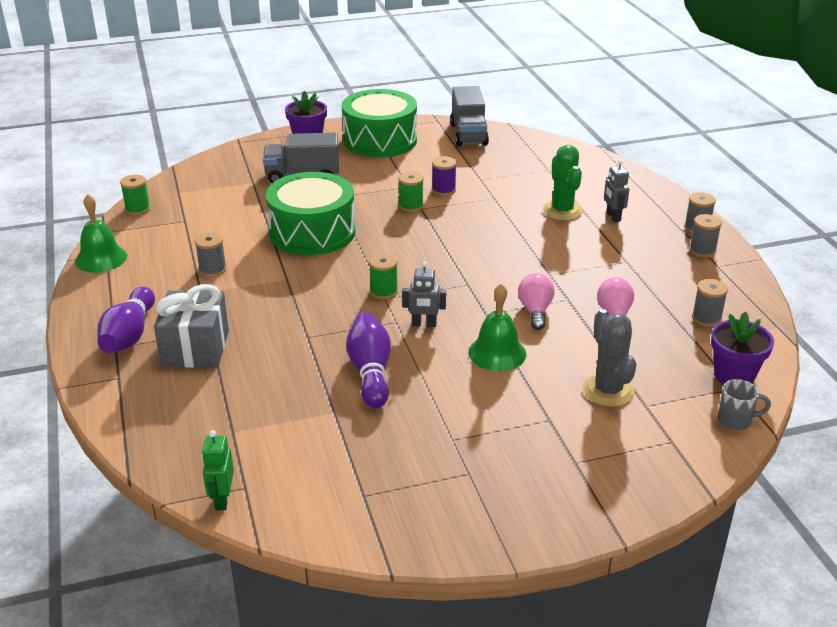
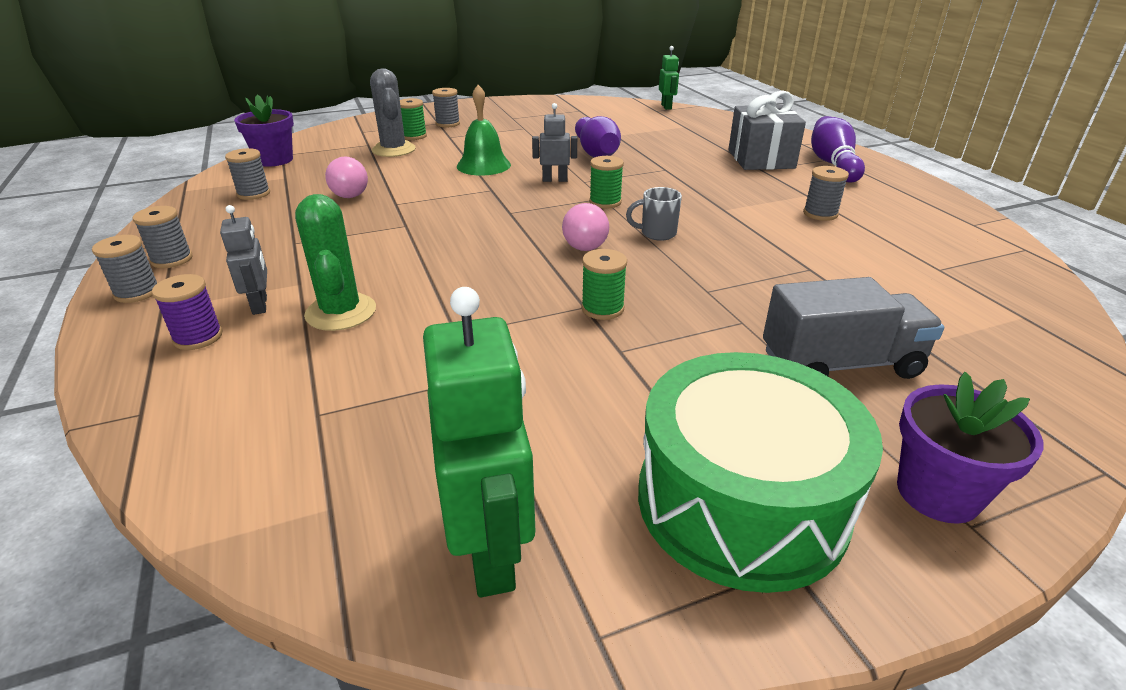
camera: 175 degrees right, 0 degrees up
green bell [75,194,127,273] -> none
green spool [120,175,151,215] -> green spool moved to [400,98,427,140]
green drum [265,172,356,255] -> none
purple spool [432,156,457,196] -> purple spool moved to [152,274,223,350]
grey truck [450,86,489,147] -> green robot [423,287,535,597]
pink light bulb [518,273,555,330] -> pink light bulb moved to [562,203,609,251]
grey mug [718,379,771,430] -> grey mug moved to [626,187,682,241]
none -> grey spool [432,88,460,128]

